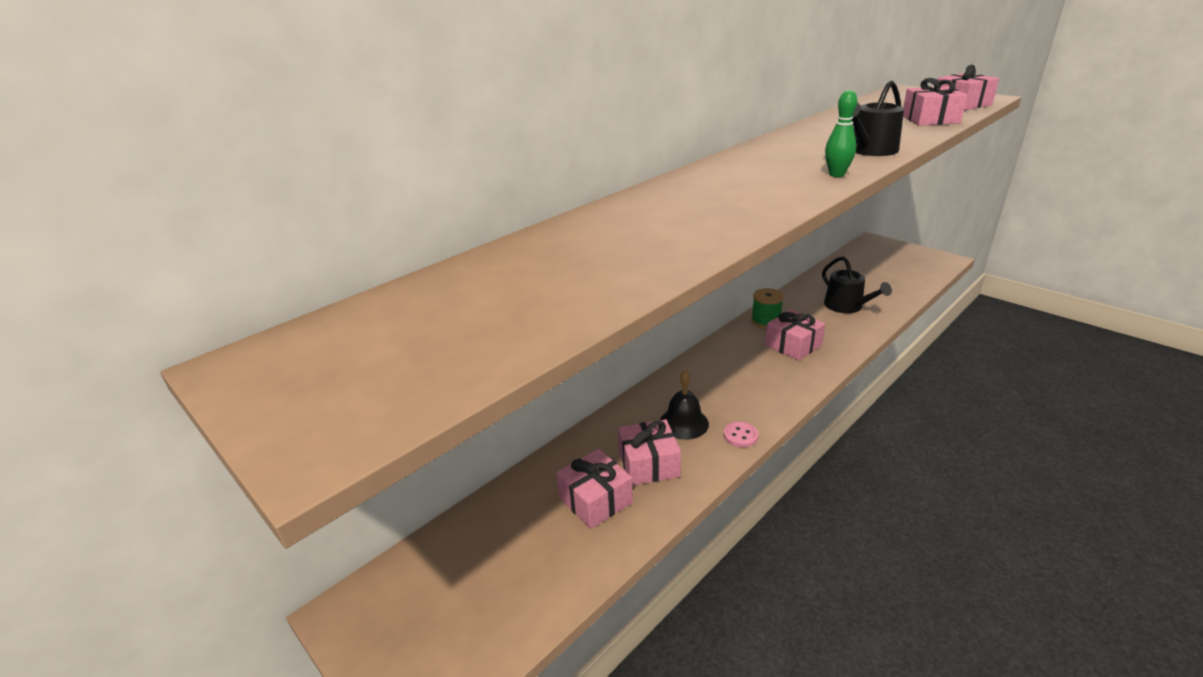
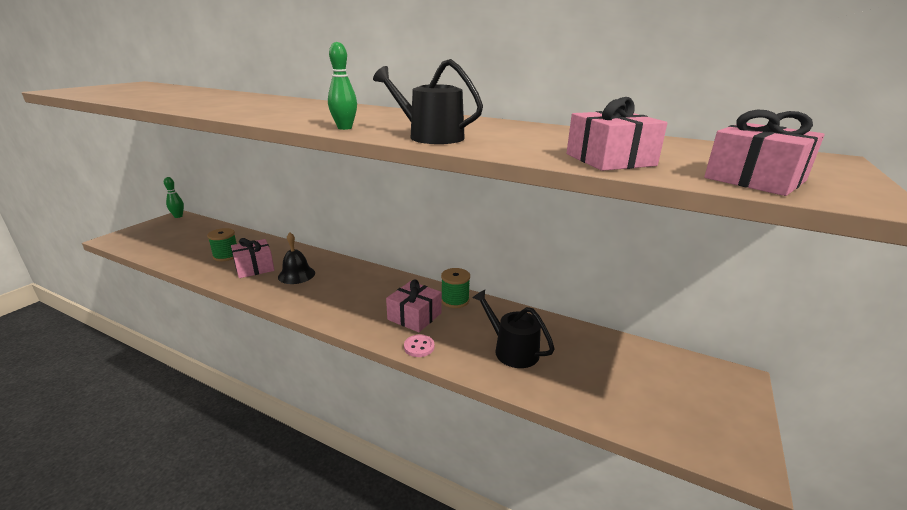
camera: 70 degrees right, 5 degrees down
pink gift [556,449,633,529] -> green spool [207,228,237,261]
pink button [723,421,758,448] -> pink button moved to [404,335,434,357]
black watering can [822,256,892,313] -> black watering can turned 90 degrees clockwise [472,290,555,368]
none -> green bowling pin [164,177,184,218]

